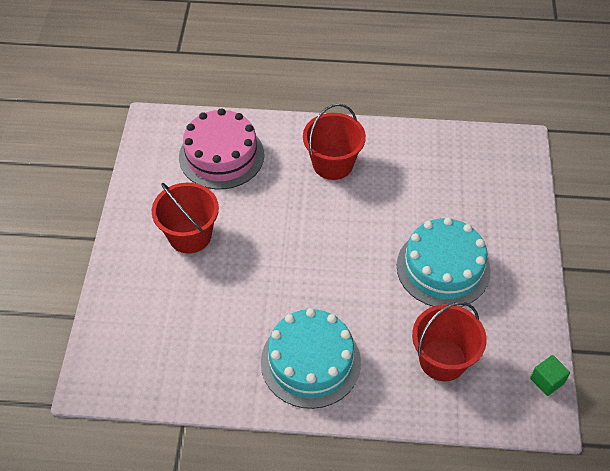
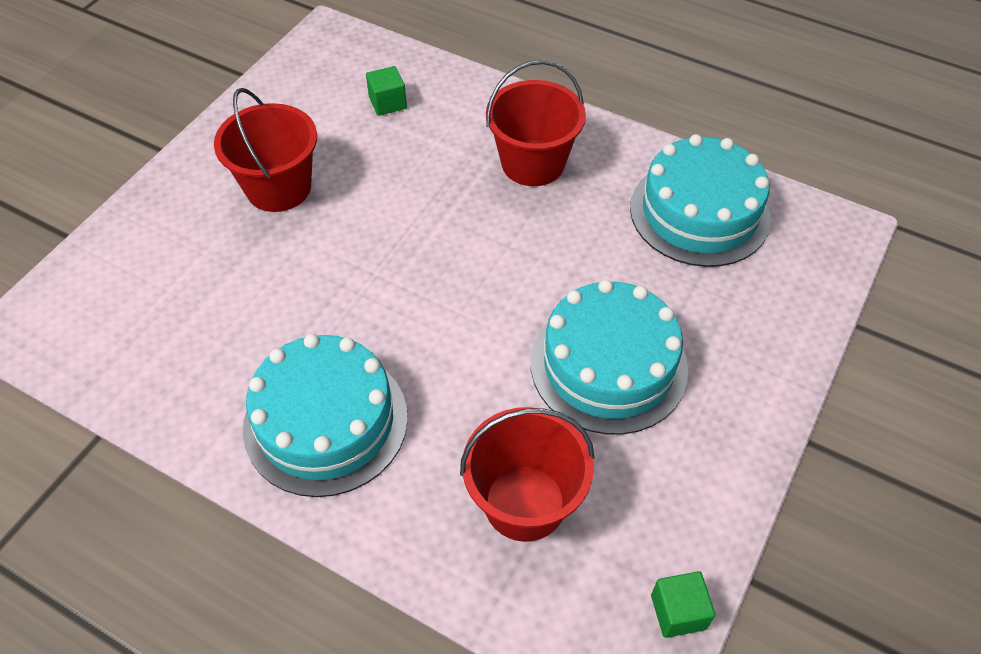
camera: 25 degrees right, 0 degrees up
pink cake [179,108,264,189] -> green cube [366,66,407,116]
none -> turquoise cake [630,134,771,267]

